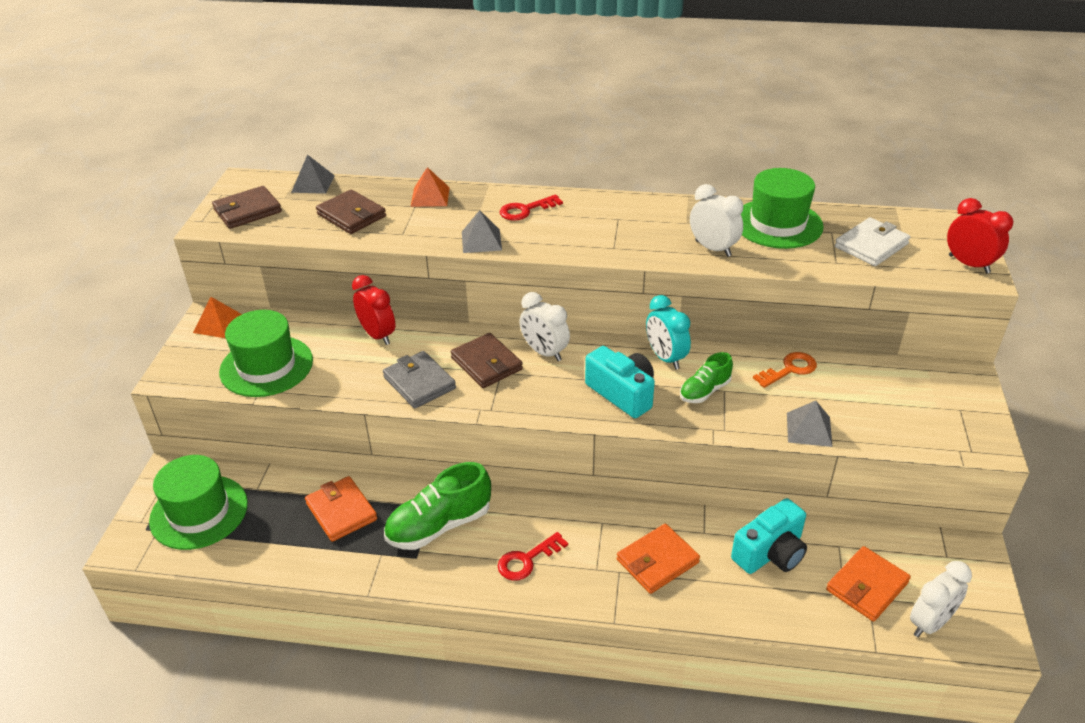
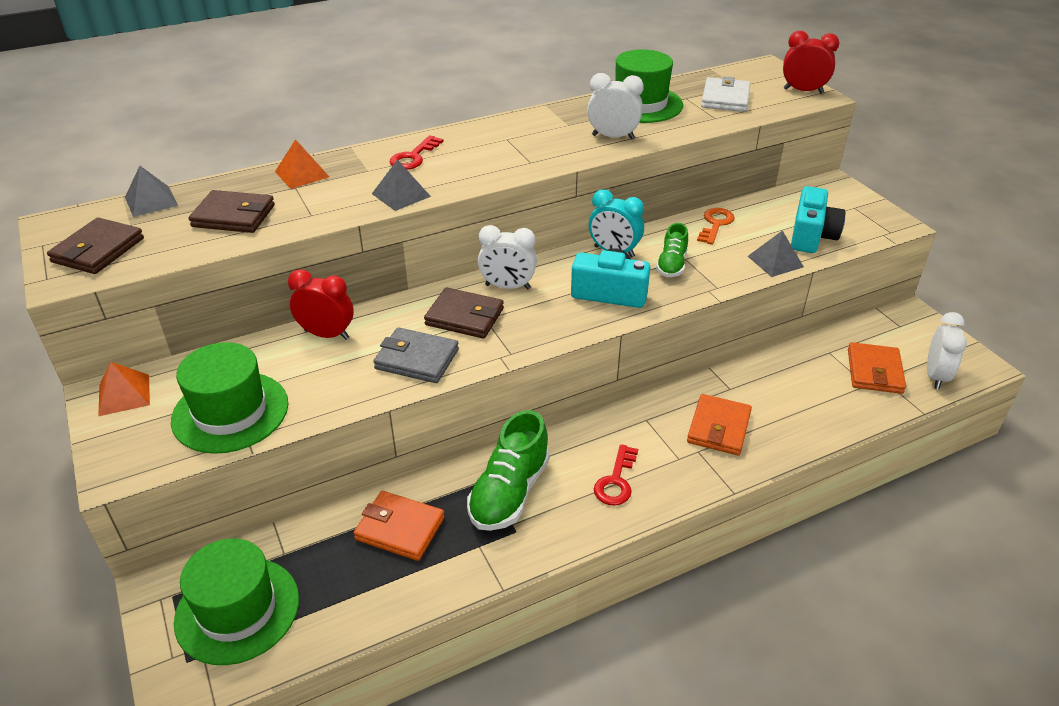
camera: 35 degrees left, 0 degrees up
turquoise camera [731,498,807,574] -> turquoise camera moved to [791,186,846,253]

